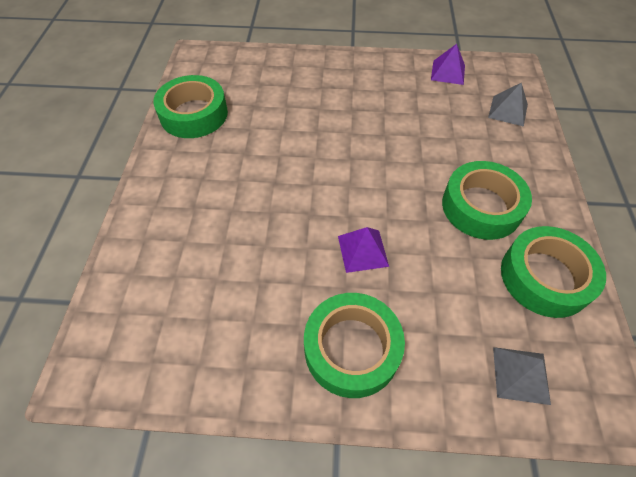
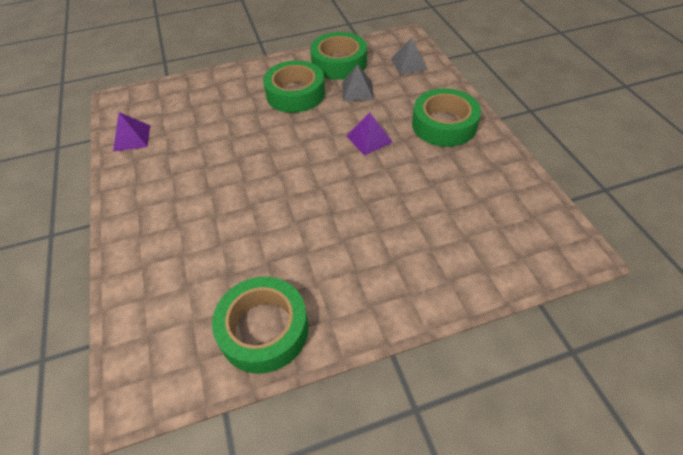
camera: 110 degrees left, 5 degrees down
grey pyramid [488,82,528,127] -> grey pyramid moved to [342,64,374,101]

